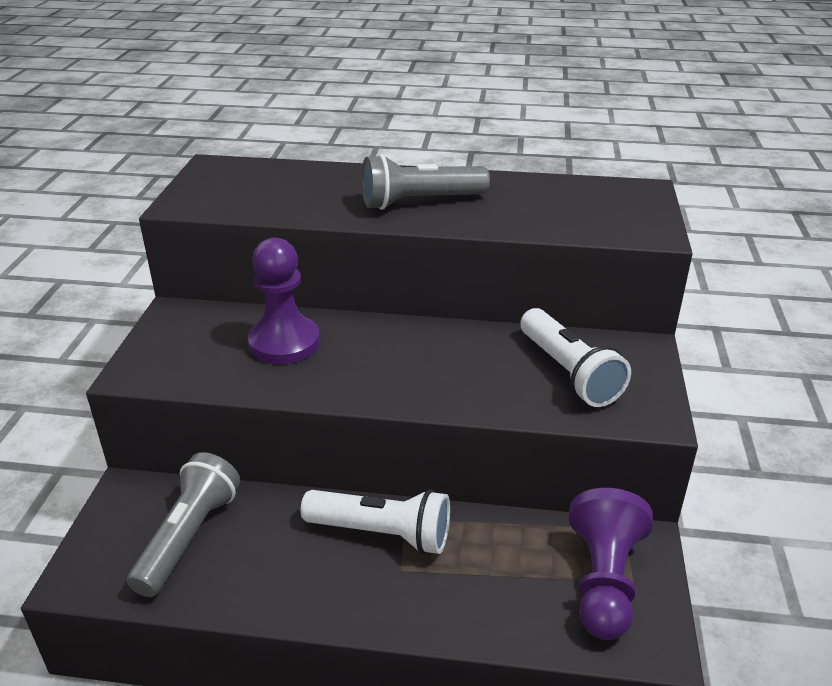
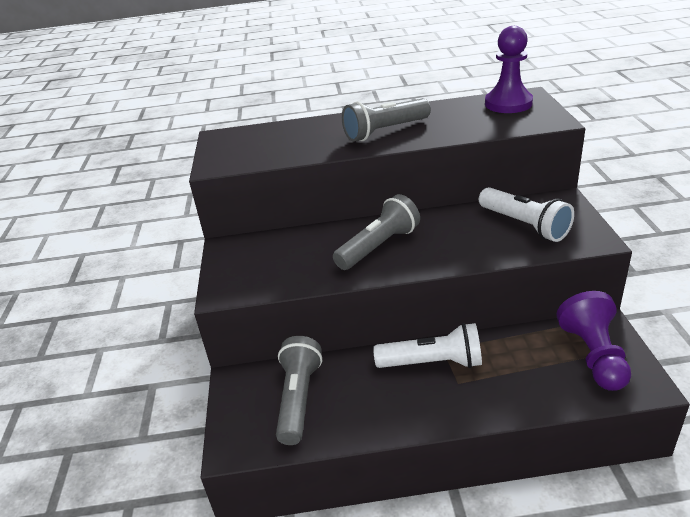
camera: 10 degrees left, 0 degrees up
purple pawn [248,238,320,364] -> purple pawn moved to [485,26,533,113]
none -> grey flashlight [333,194,420,270]

